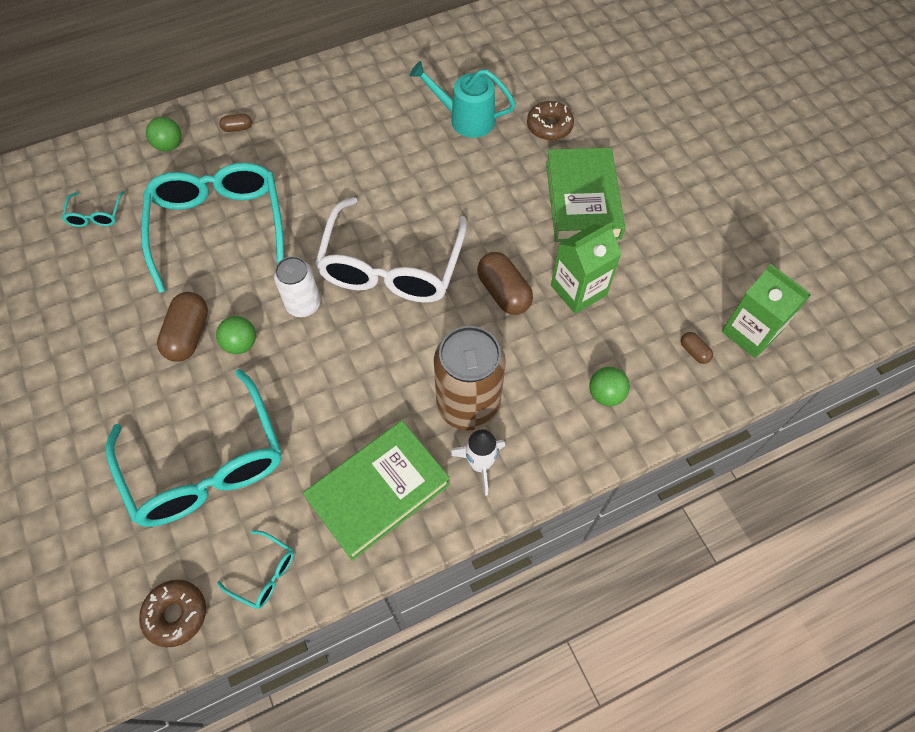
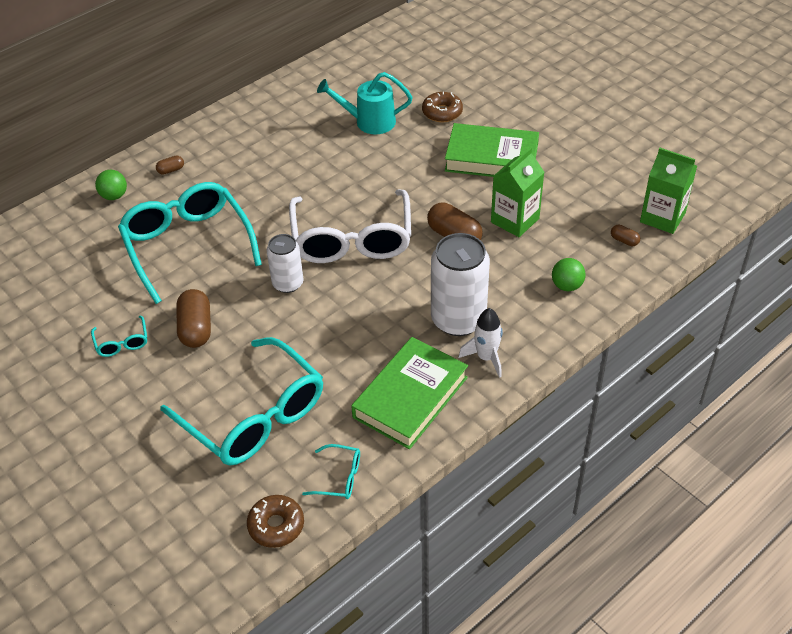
camera: 15 degrees left, 15 degrees down
turquoise glasses [62,191,124,227] -> turquoise glasses moved to [91,316,147,357]
green ball [216,316,256,354] -> none
brown can [434,326,506,430] -> white can [431,233,490,336]
green book [546,148,625,242] -> green book turned 60 degrees counterclockwise [445,123,539,177]

